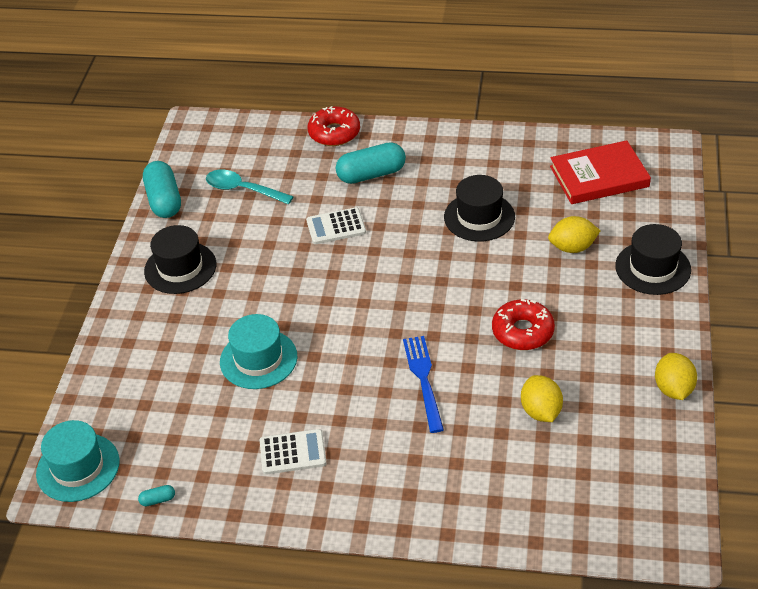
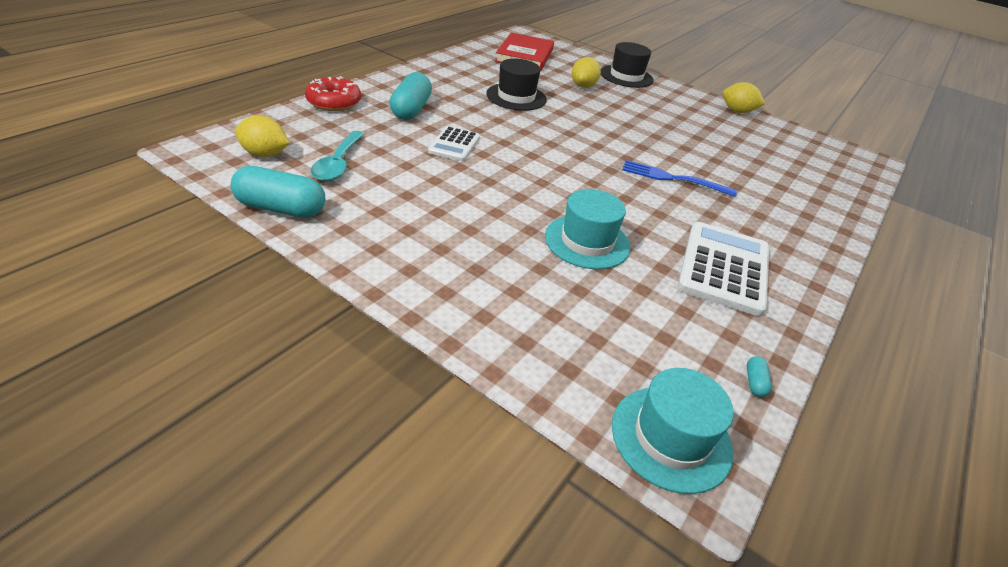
camera: 70 degrees left, 5 degrees down
black hat [144,225,216,294] -> none
turquoise spoon [206,170,294,204] -> turquoise spoon turned 45 degrees counterclockwise [311,131,364,181]
white calculator [260,429,327,475] -> white calculator [678,222,769,316], size x1.73
red donut [492,299,555,350] -> none
yellow lemon [521,375,563,422] -> yellow lemon moved to [235,116,289,157]

